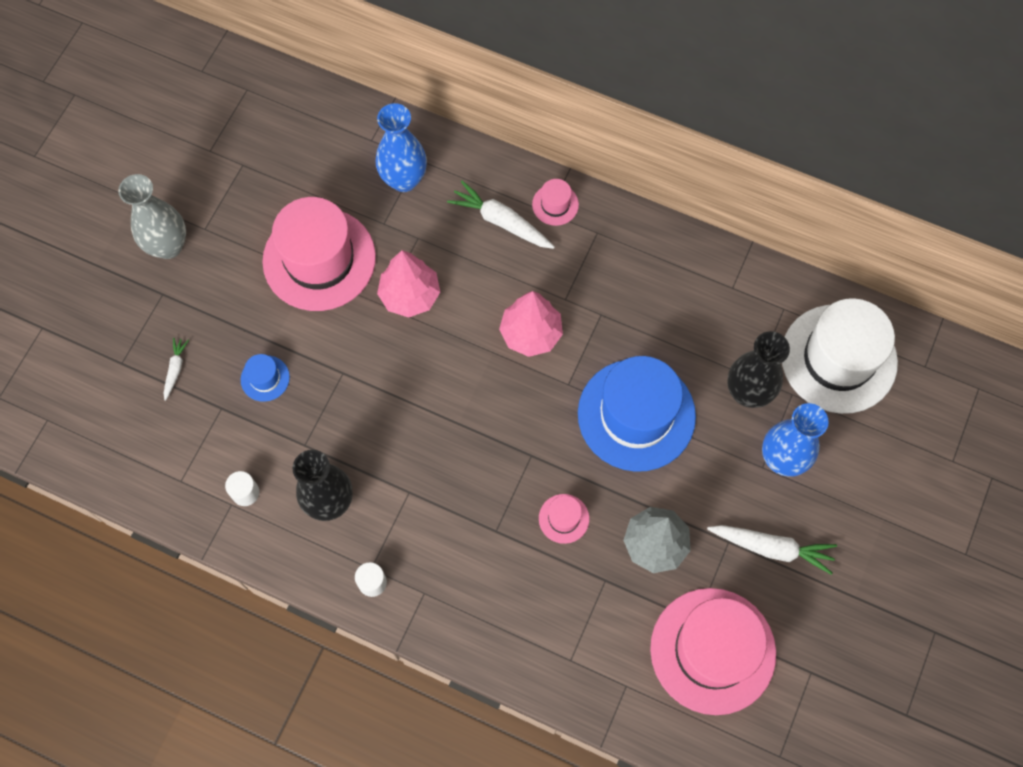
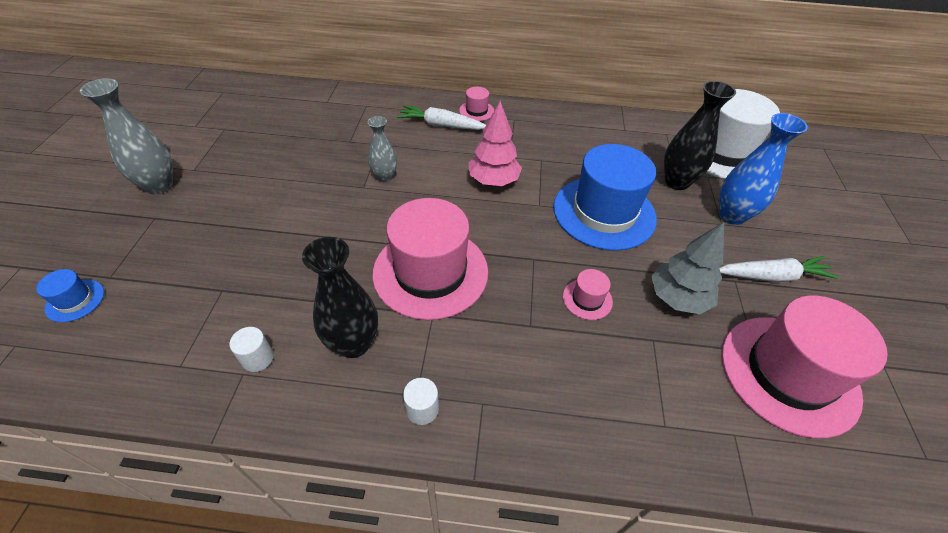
camera: 20 degrees left, 20 degrees down
white carrot [164,338,189,401] -> none
blue hat [241,354,290,402] -> blue hat moved to [36,269,104,322]
pink hat [262,197,376,311] -> pink hat moved to [372,198,488,320]
blue vase [376,103,427,192] -> none
pink tree [377,250,440,318] -> grey vase [368,116,397,182]

